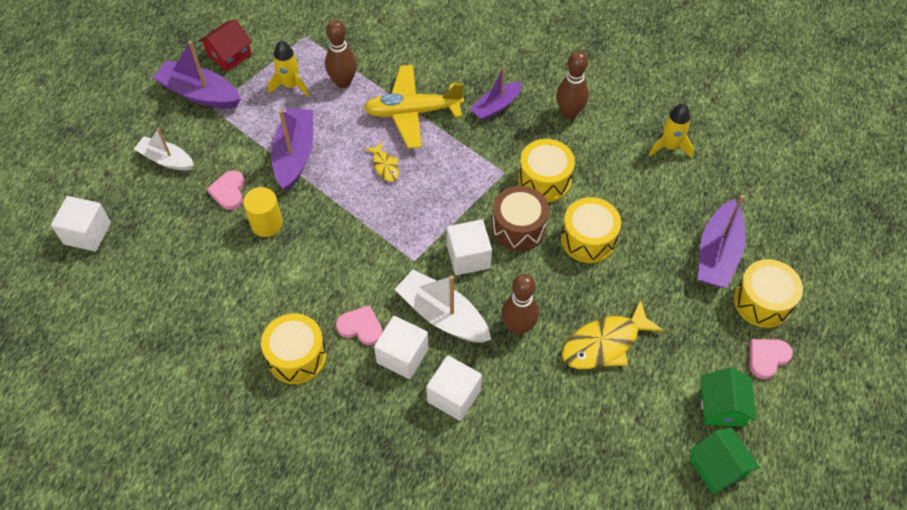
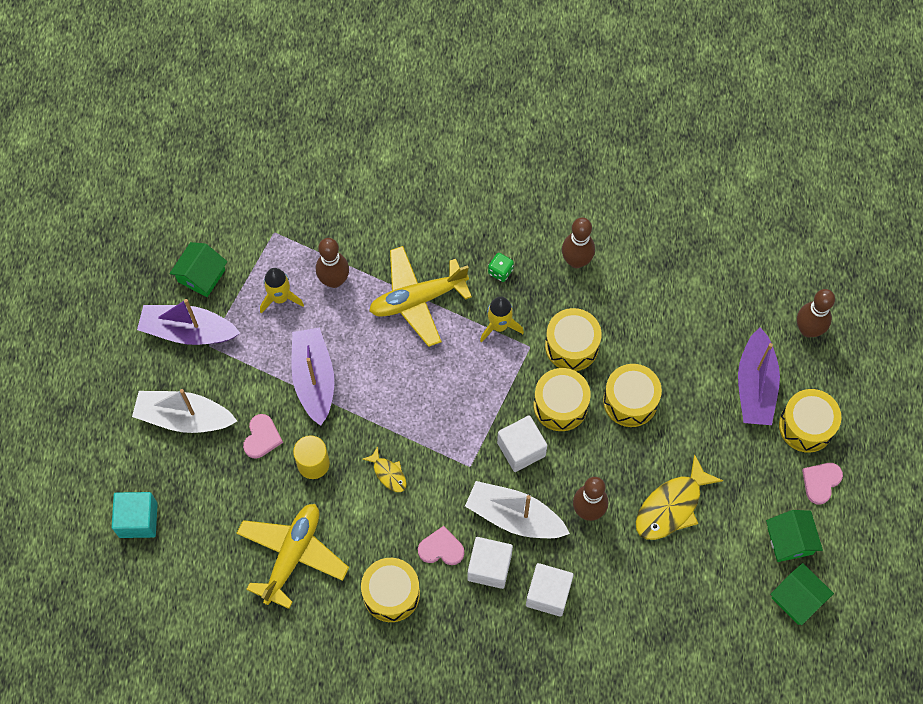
camera: 15 degrees left, 10 degrees up
white cube [51,196,111,251] -> turquoise cube [112,492,158,538]
white boat [134,128,194,171] -> white boat [132,389,237,433], size x1.51
red house [199,19,252,72] -> green house [169,242,228,297]
pink heart [207,170,245,210] -> pink heart turned 150 degrees counterclockwise [243,414,283,458]
yellow fish [365,142,399,182] -> yellow fish moved to [362,446,407,492]
purple boat [469,67,522,121] -> green dice [488,253,514,282]
brown drum [492,186,549,251] -> yellow drum [534,368,591,431]
yellow rocket [649,103,694,158] -> yellow rocket moved to [480,297,524,343]
none -> yellow plane [236,504,349,609]
none -> brown bowling pin [797,289,835,338]

